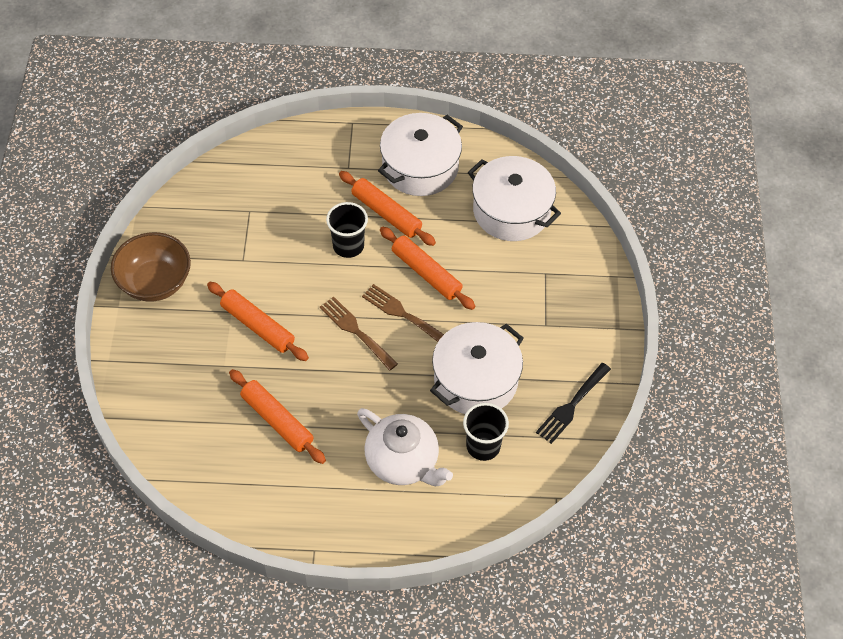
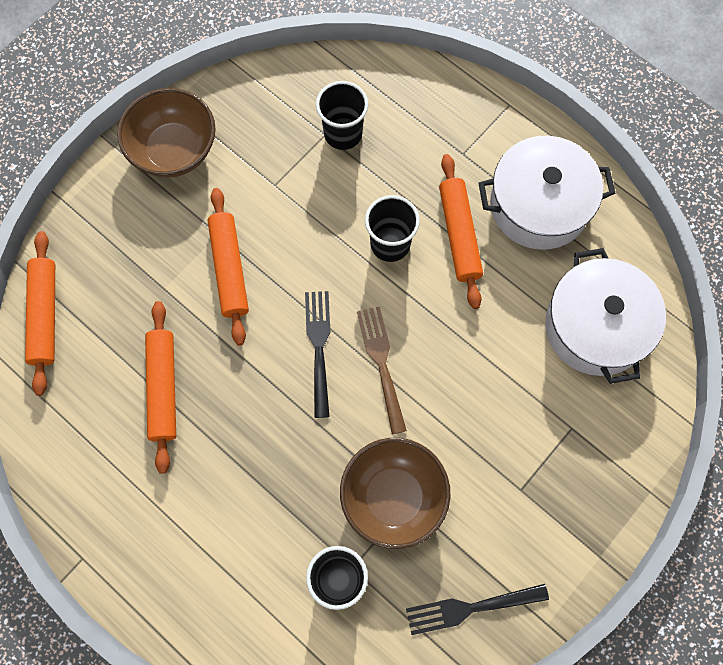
camera: 40 degrees right, 15 degrees up
brown fork [320,297,398,371] -> black fork [305,291,330,418]
white teapot [357,408,453,486] -> none
orange rolling pin [380,227,475,310] -> orange rolling pin moved to [25,231,55,396]
white pot [430,322,524,414] -> brown bowl [340,438,451,549]
none -> black cup [316,81,368,150]

